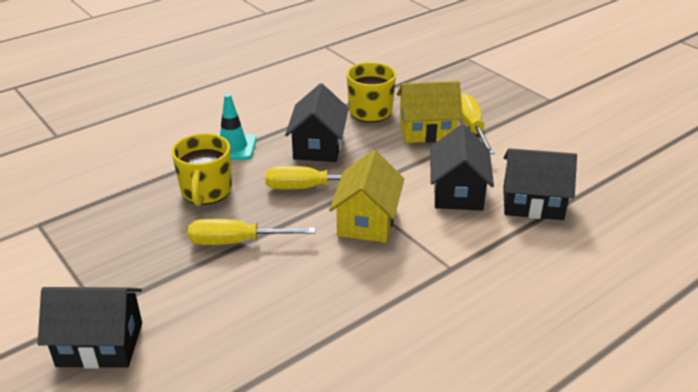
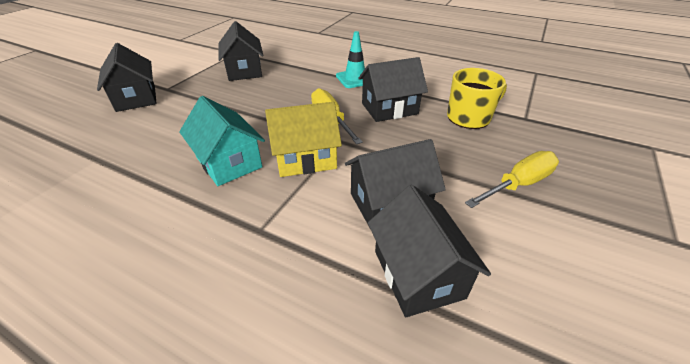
camera: 65 degrees right, 5 degrees up
yellow mug [171,133,232,206] -> none
yellow screwdriver [188,219,316,245] -> none
yellow house [397,81,463,143] -> none
none -> turquoise house [179,96,265,186]
none -> black house [218,21,264,81]

